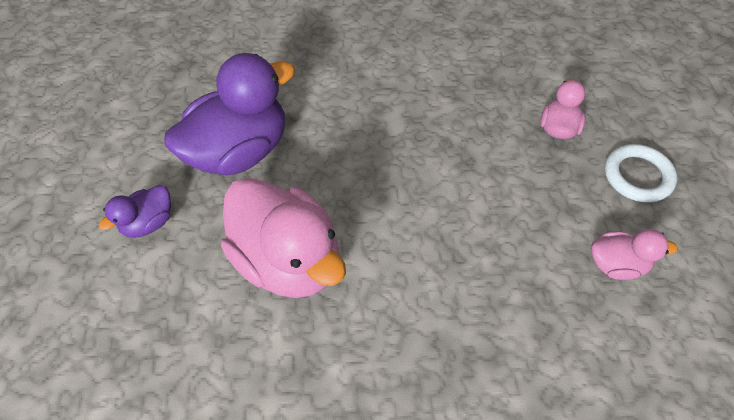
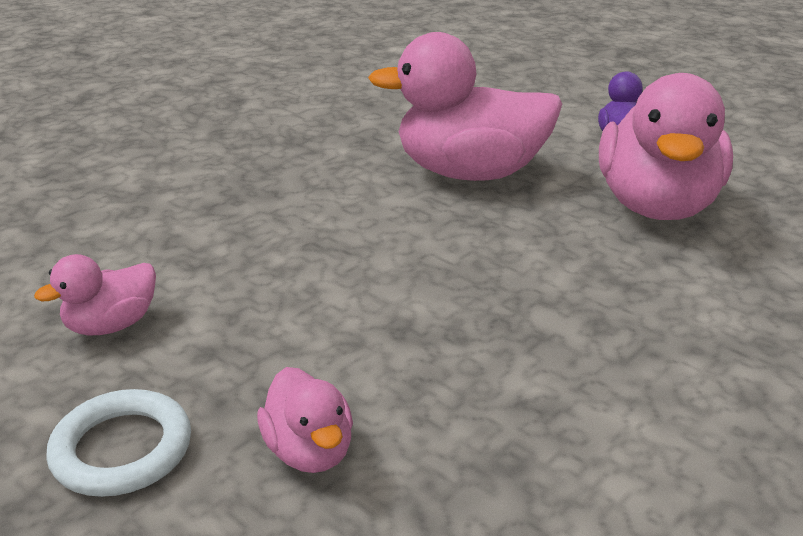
camera: 135 degrees right, 25 degrees down
purple duck [164,53,295,176] -> pink duck [599,73,733,220]

